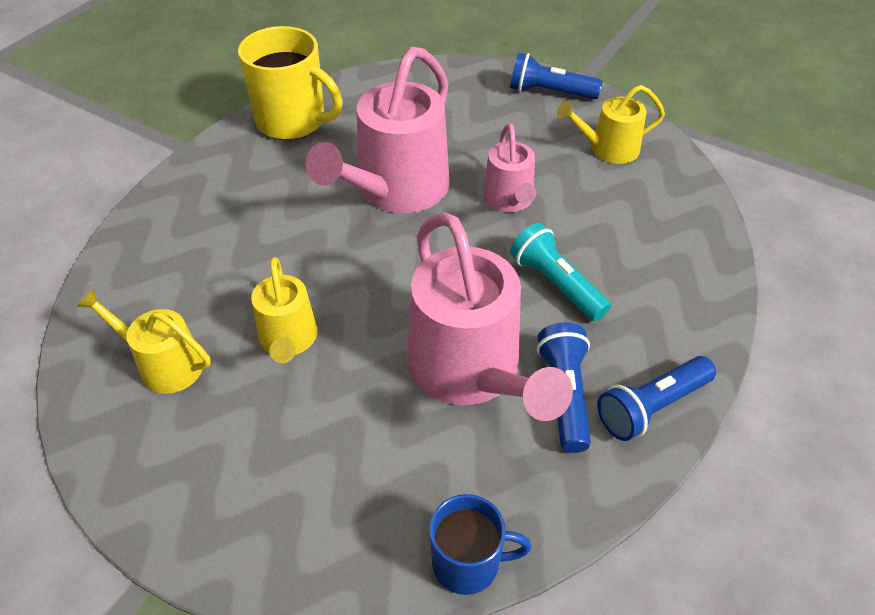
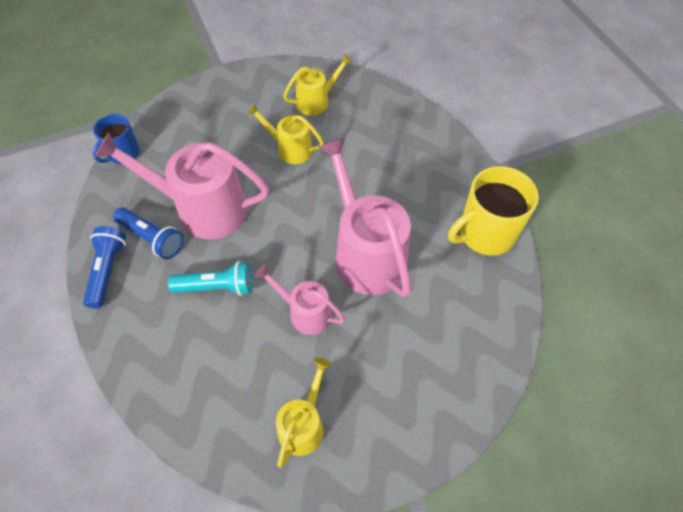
camera: 125 degrees right, 10 degrees up
blue flashlight [510,53,602,99] -> none

